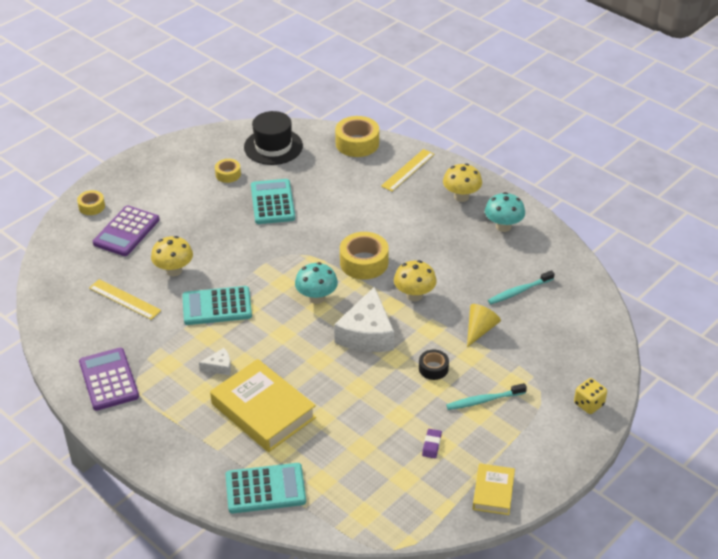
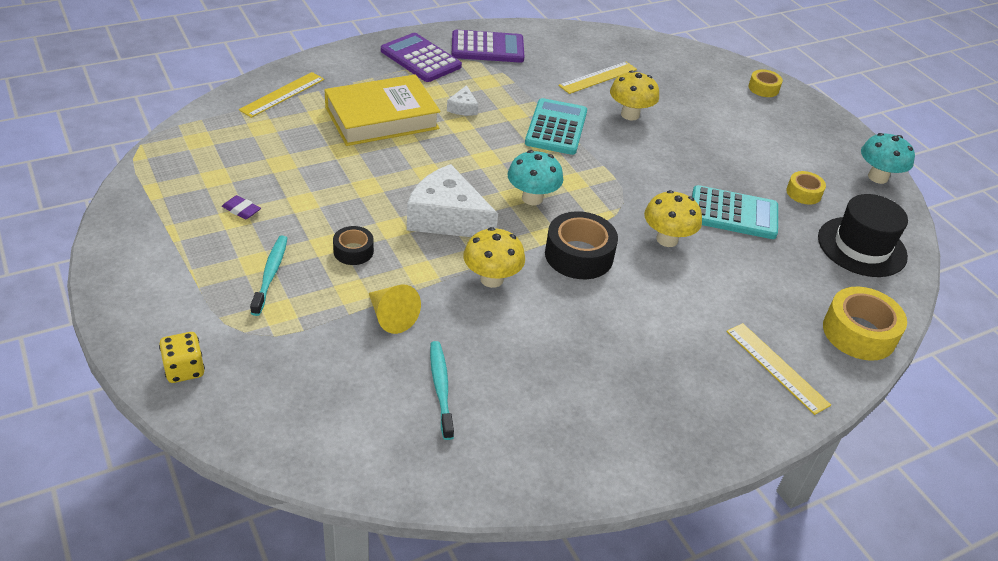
camera: 105 degrees right, 0 degrees up
purple calculator [93,205,159,256] -> purple calculator moved to [381,33,462,82]
turquoise calculator [225,463,306,513] -> yellow ruler [239,72,324,118]
yellow tape [340,232,389,280] -> black tape [545,211,618,279]
yellow mushroom [443,163,482,202] -> yellow mushroom moved to [644,190,702,247]
yellow book [473,463,515,515] -> none
turquoise mushroom [485,192,525,232] -> turquoise mushroom moved to [861,133,915,184]

